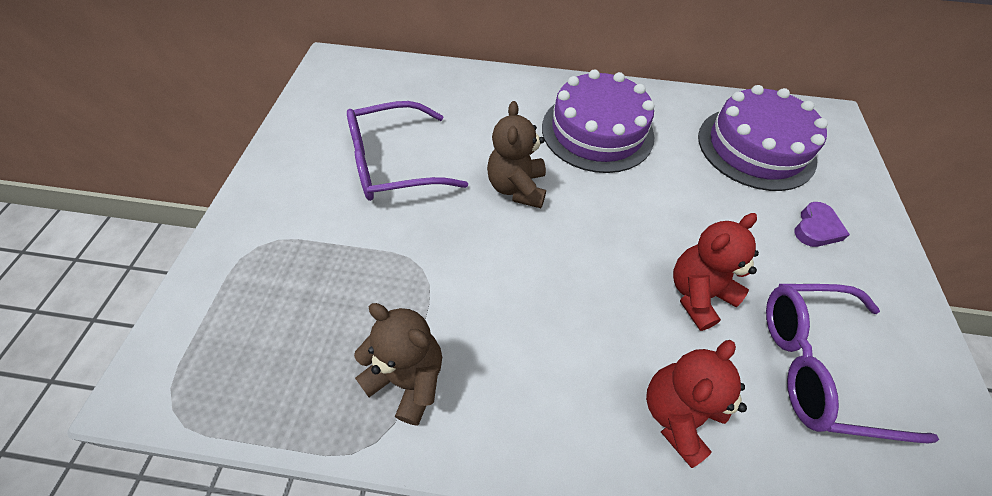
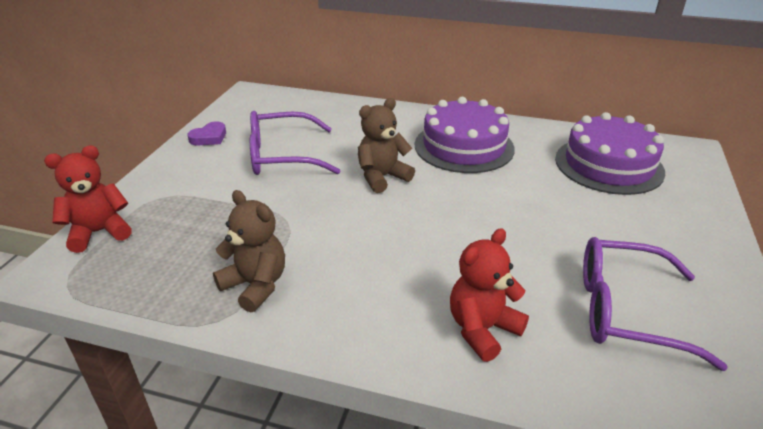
camera: 10 degrees right, 20 degrees down
brown teddy bear [487,101,546,208] -> brown teddy bear turned 45 degrees clockwise [358,98,415,193]
red teddy bear [673,213,759,331] -> red teddy bear moved to [44,145,132,253]
purple heart [794,202,850,247] -> purple heart moved to [188,121,226,146]

